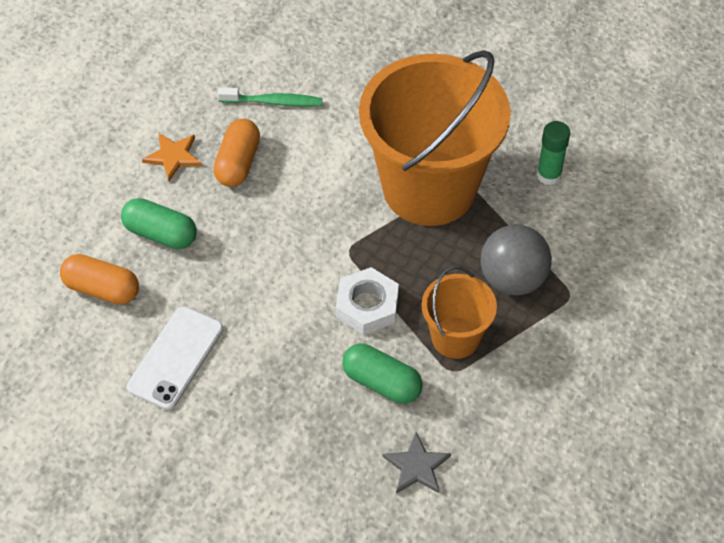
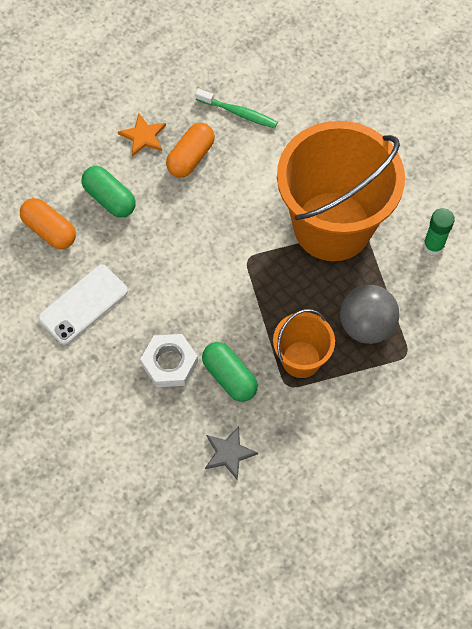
camera: 20 degrees right, 10 degrees up
white nut [336,267,399,335] -> white nut moved to [140,334,198,387]

